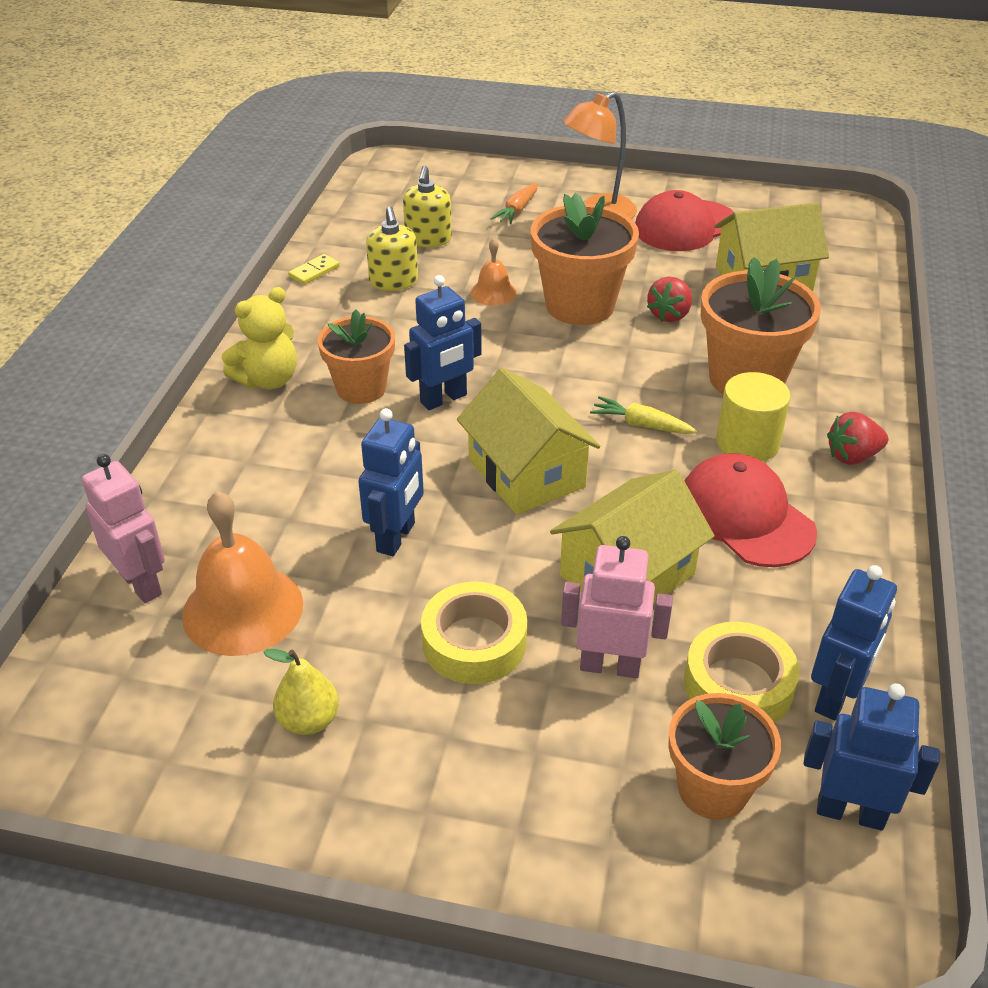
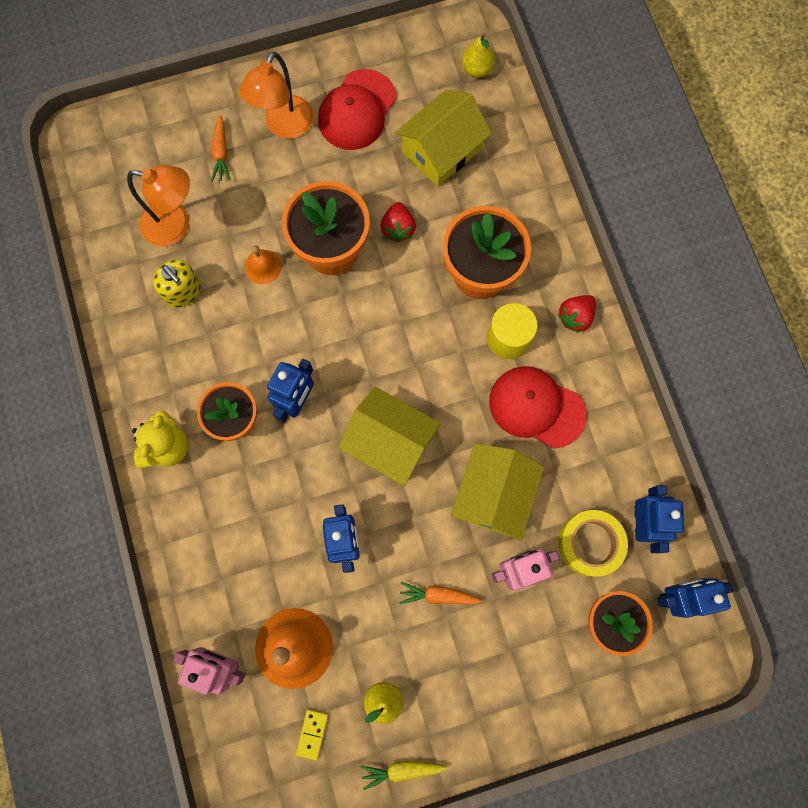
camera: 30 degrees left, 35 degrees up
yellow domino [288,254,340,285] -> yellow domino moved to [296,709,328,760]
yellow soap dispenser [403,166,452,247] -> orange lamp [127,165,190,246]
yellow tape [421,582,527,684] -> orange carrot [399,582,482,604]
yellow carrot [590,396,697,434] -> yellow carrot moved to [361,761,447,790]
none -> yellow pear [462,35,495,77]

